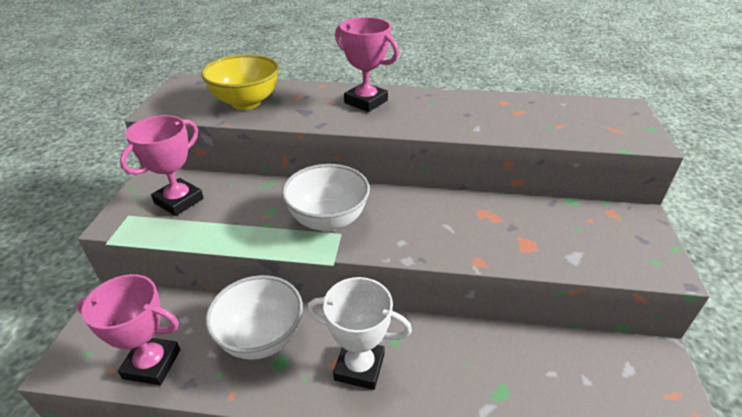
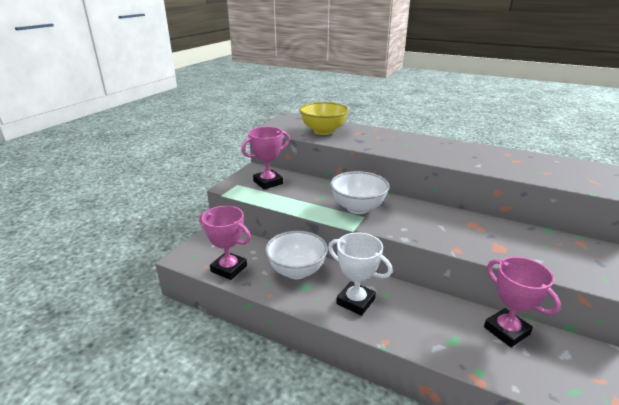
camera: 20 degrees right, 10 degrees down
pink trophy [335,17,399,112] -> pink trophy moved to [484,257,561,347]

